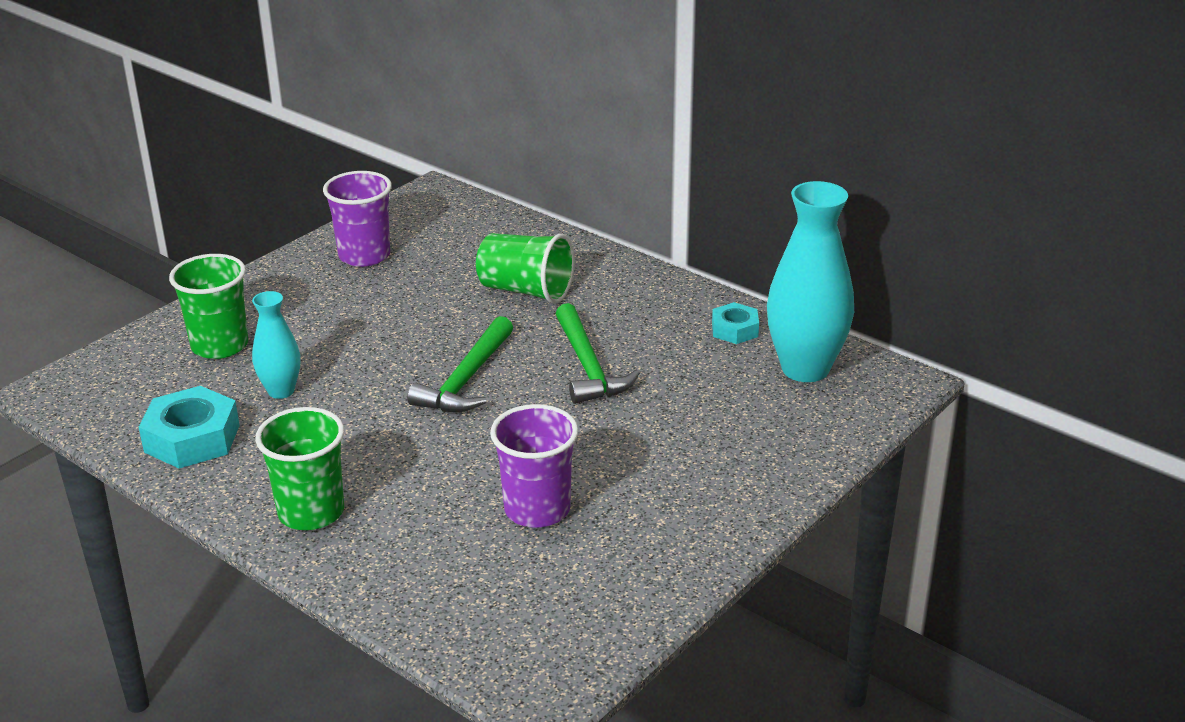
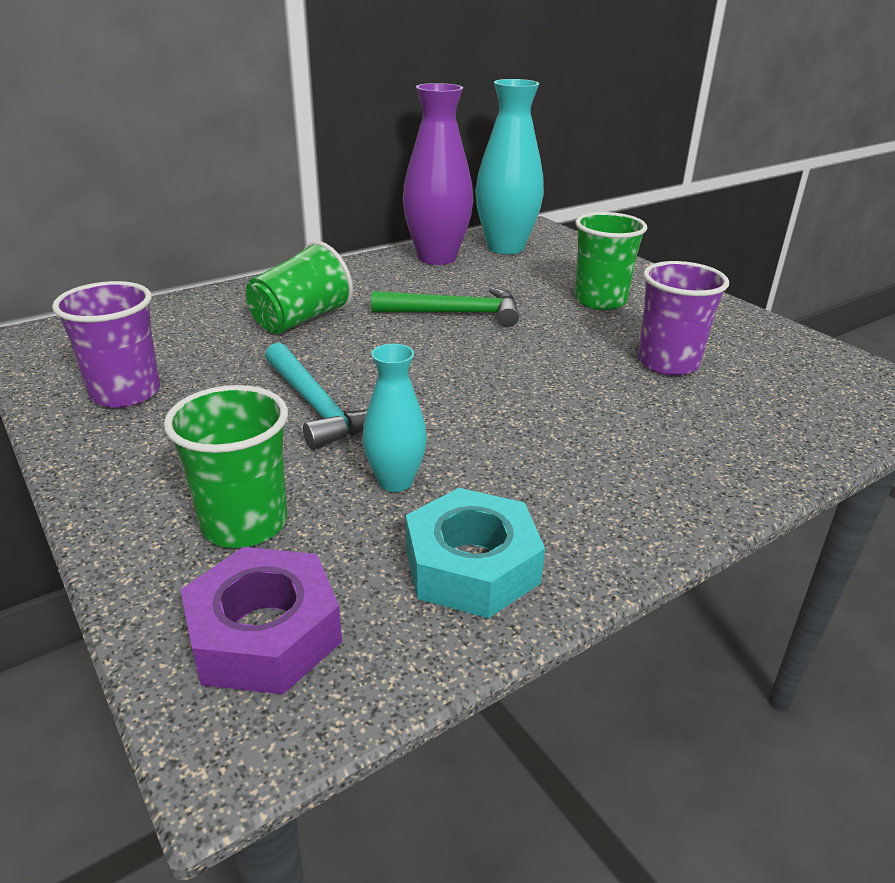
camera: 75 degrees left, 0 degrees up
green cup [255,407,344,530] -> green cup moved to [574,212,647,310]
green hammer [407,316,513,412] -> none
turquoise nut [712,302,759,344] -> purple vase [403,83,473,265]
none -> purple nut [180,547,342,694]
none -> turquoise hammer [265,343,367,450]

